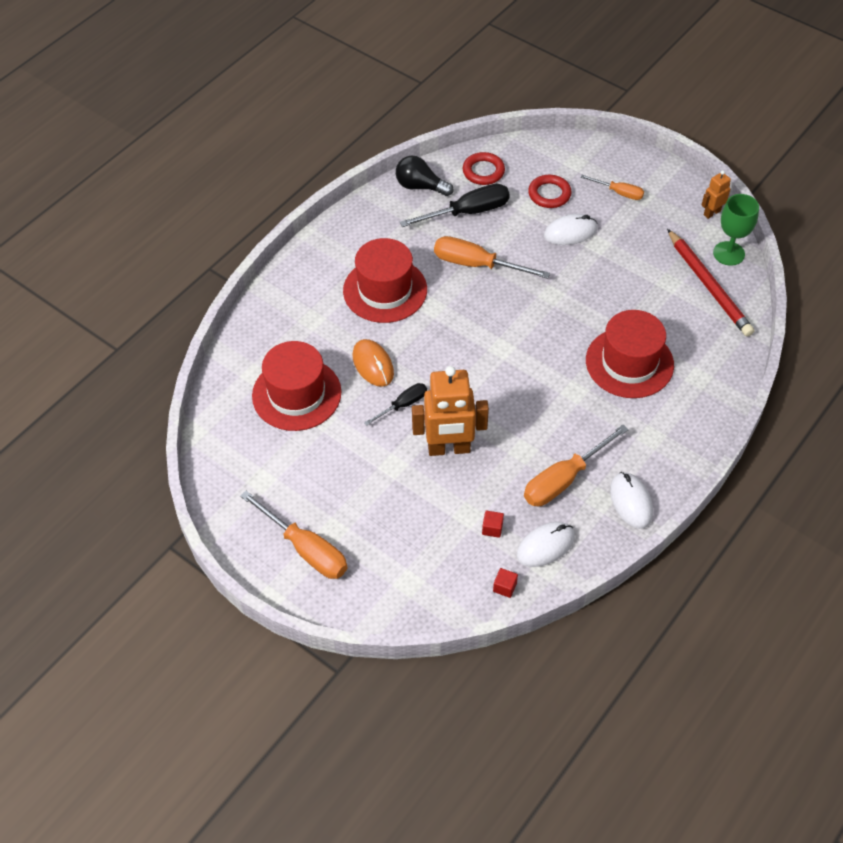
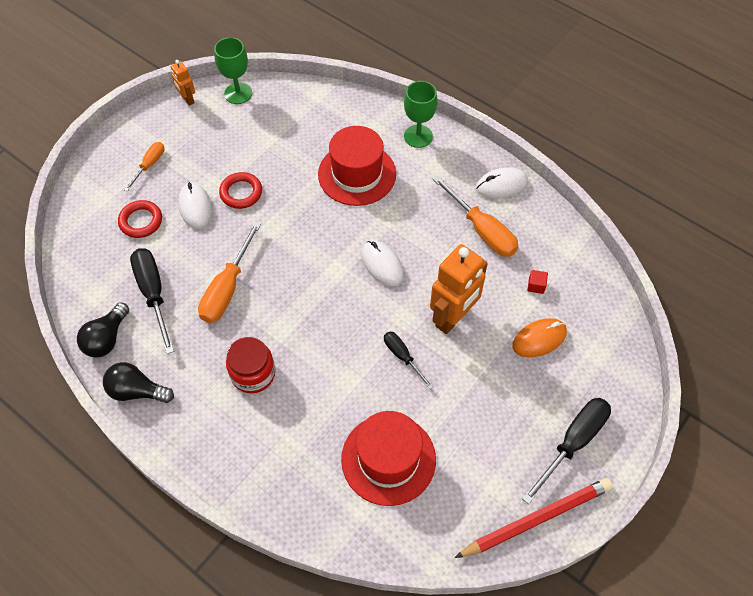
camera: 90 degrees left, 5 degrees up
orange screwdriver [240,491,347,579] -> black screwdriver [522,398,611,504]
red hat [343,238,427,323] -> red jar [226,337,275,394]
orange mouse [353,339,394,387] -> orange mouse moved to [512,318,567,358]
orange robot [412,366,489,456] -> orange robot turned 45 degrees clockwise [430,244,488,334]
red ring [463,152,505,185] -> red ring moved to [219,172,262,209]
red cube [493,568,518,598] -> none
white mouse [517,522,575,567] -> white mouse moved to [362,241,404,286]
red pencil [667,229,754,337] -> red pencil moved to [455,478,613,558]
none -> black light bulb [103,362,174,403]
none -> green goblet [404,81,437,148]

